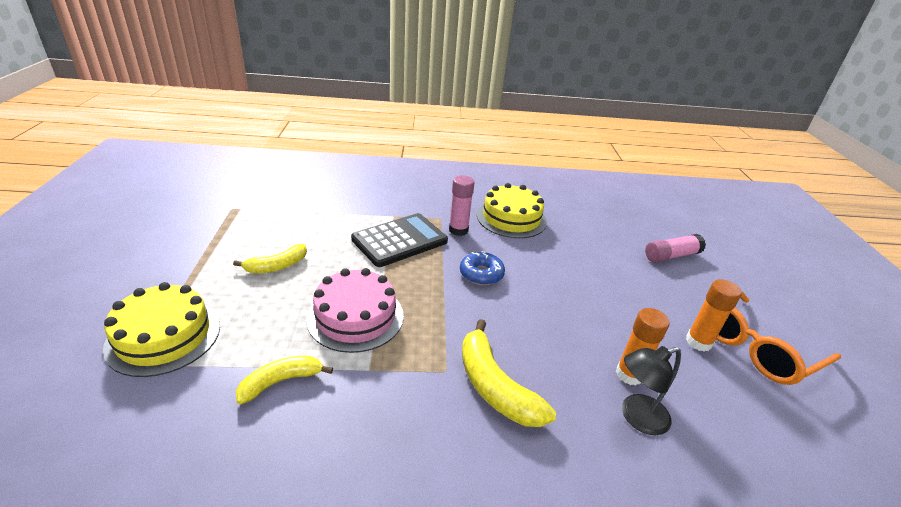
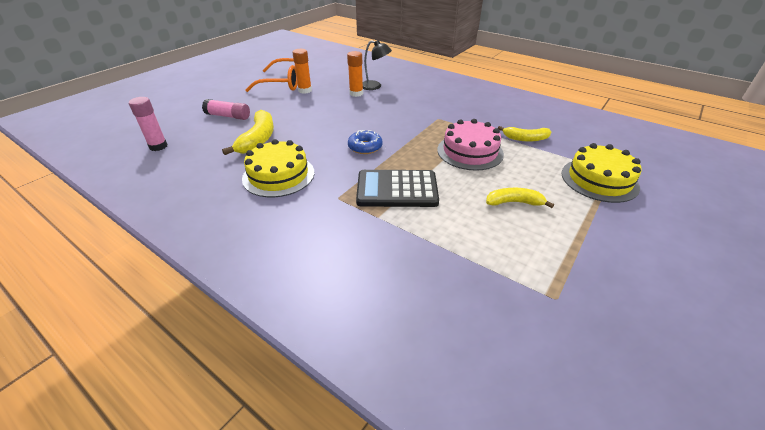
camera: 140 degrees left, 5 degrees up
pink glue stick [449,175,474,236] -> pink glue stick moved to [129,97,168,151]
yellow banana [462,319,556,427] -> yellow banana moved to [222,110,274,155]

